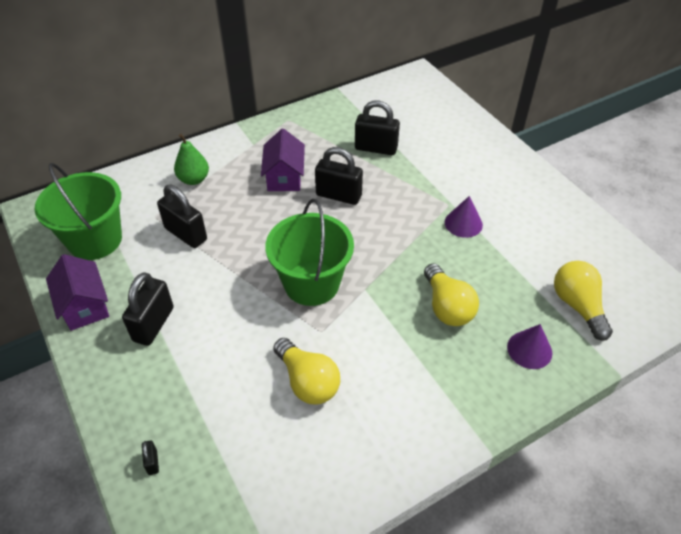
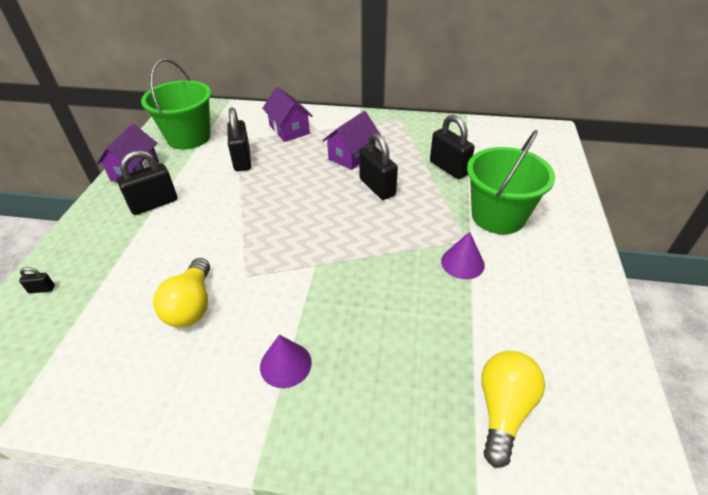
camera: 40 degrees right, 5 degrees down
black padlock [142,440,159,475] -> black padlock turned 60 degrees clockwise [19,267,55,293]
green pear [174,134,209,185] -> purple house [262,87,313,142]
green bucket [265,198,354,306] -> green bucket moved to [467,130,555,234]
yellow light bulb [424,263,479,326] -> none
purple cone [507,324,552,369] -> purple cone moved to [260,335,312,388]

